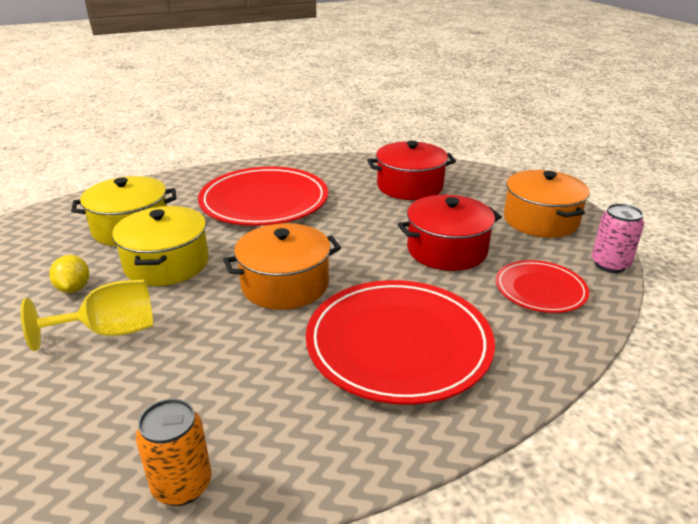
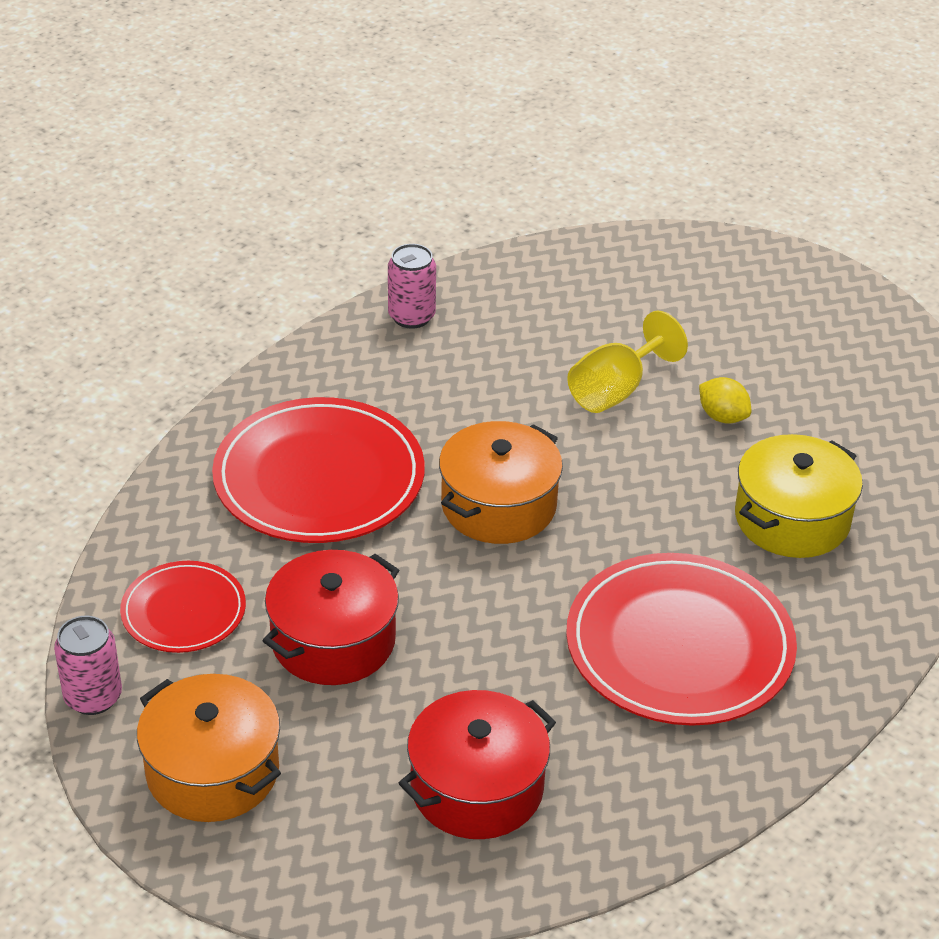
camera: 150 degrees right, 10 degrees up
yellow pot [112,206,209,286] -> none
orange can [136,399,211,506] -> pink can [388,244,436,329]

